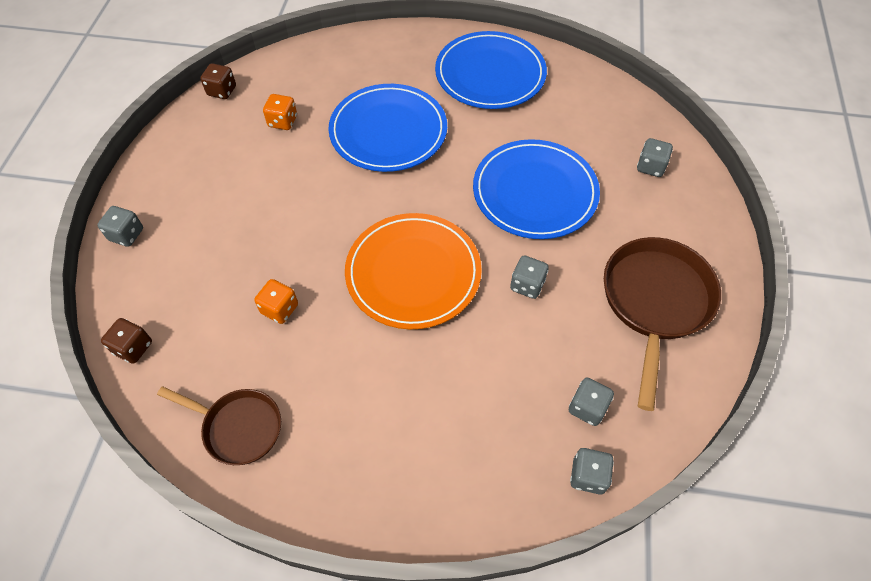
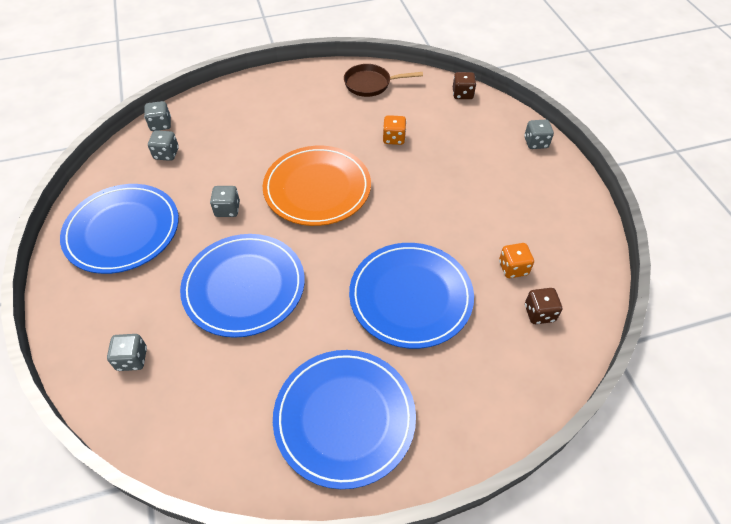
camera: 155 degrees right, 5 degrees down
brown dice [200,63,236,99] -> brown dice moved to [525,288,562,324]
brown pan [604,237,721,411] -> blue plate [60,184,179,274]

